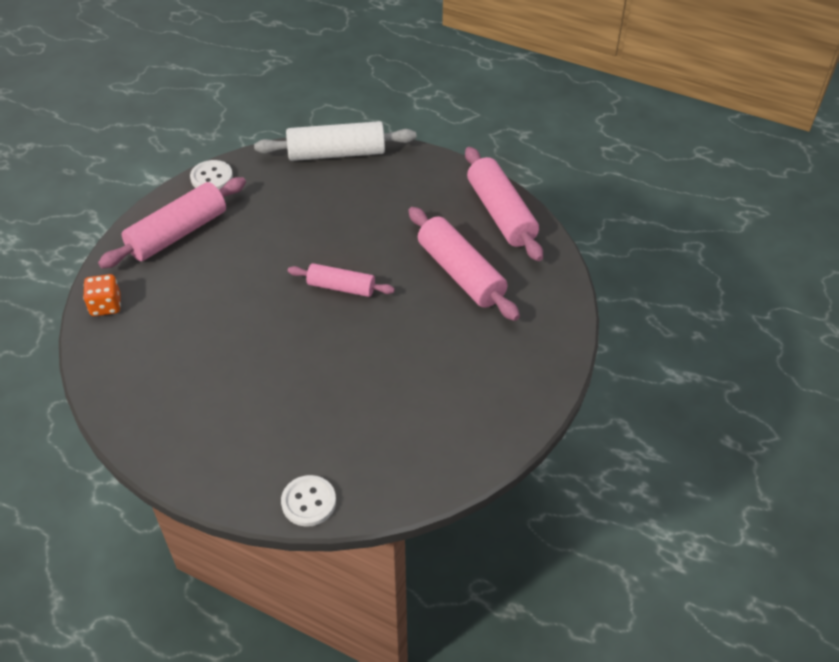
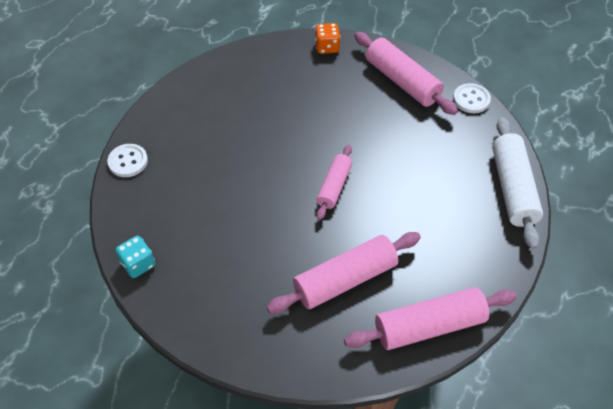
camera: 95 degrees right, 5 degrees up
none -> turquoise dice [115,236,155,278]

